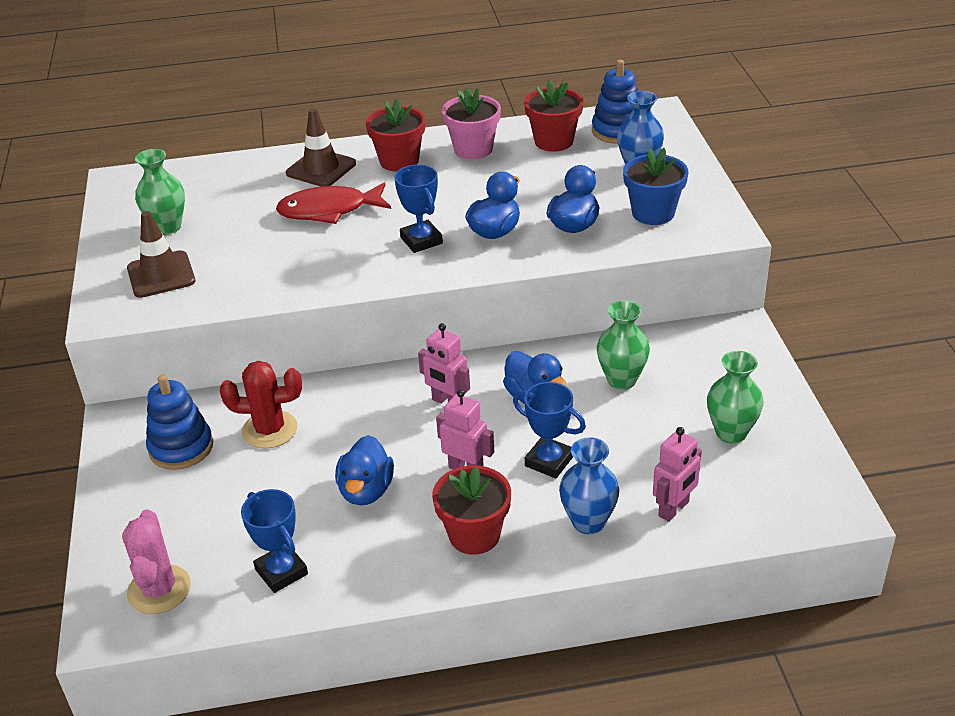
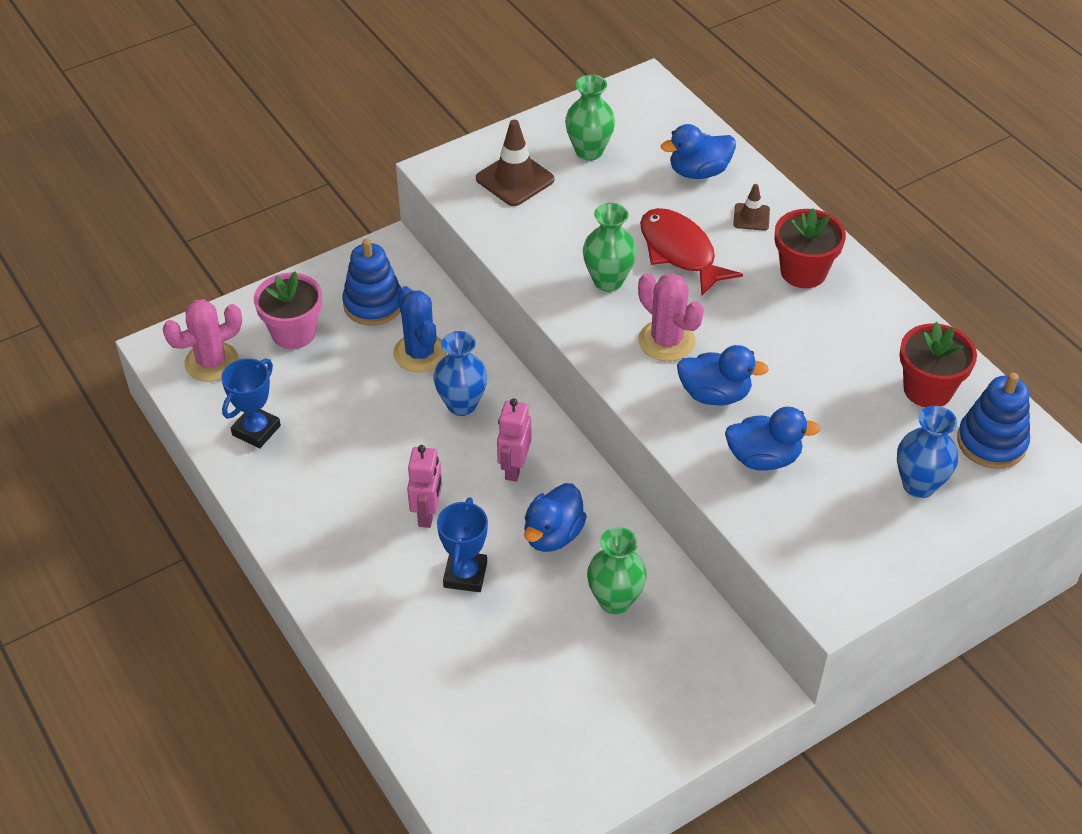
camera: 65 degrees right, 10 degrees up
red cactus [220,361,302,449] -> blue cactus [393,286,447,372]
brown traffic cone [286,108,356,187] -> brown traffic cone [733,184,770,231], size x0.57
blue duck [335,435,394,506] -> blue duck moved to [661,124,736,179]
blue trophy [394,165,443,253] -> pink cactus [638,273,704,361]
red flower pot [432,465,511,555] -> none
pink flower pot [442,88,501,159] -> pink flower pot moved to [254,271,322,349]
blue vase [559,437,619,534] -> blue vase moved to [433,331,487,416]
blue flower pot [623,148,688,225] -> none
pink robot [653,427,702,522] -> none
green vase [707,351,763,444] -> green vase moved to [583,203,637,292]

